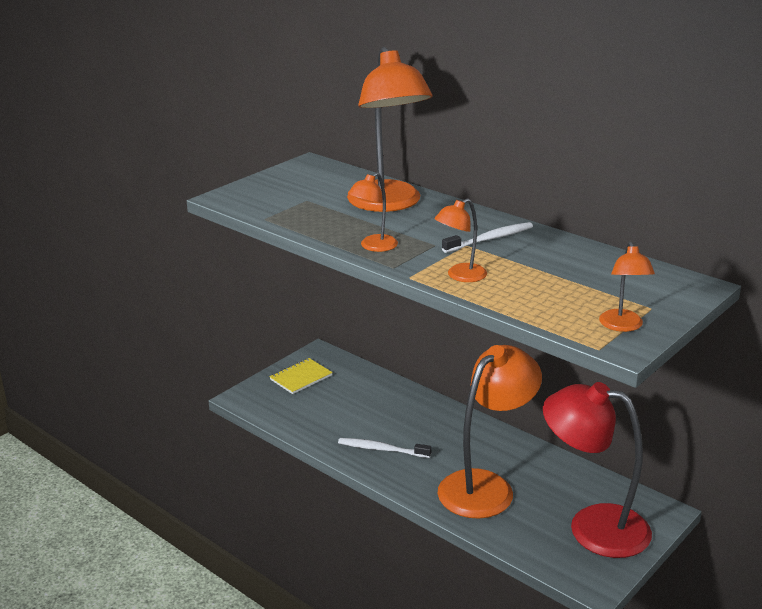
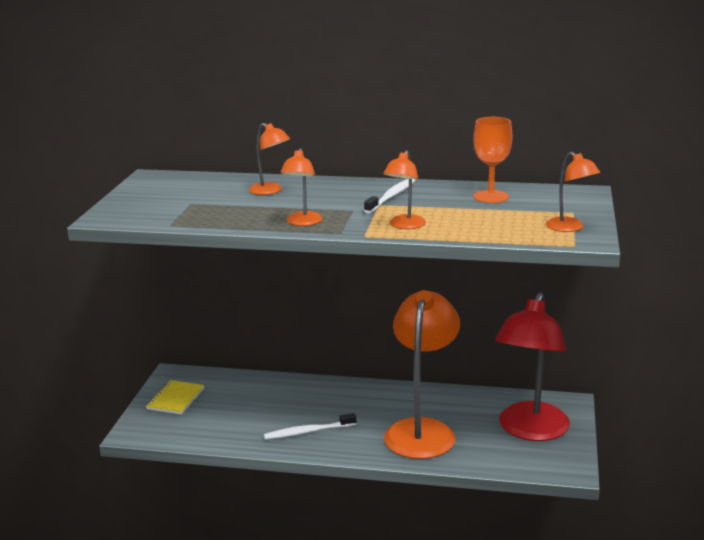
camera: 30 degrees left, 5 degrees down
orange lamp [347,47,433,212] -> orange lamp [249,123,290,195], size x0.46
red lamp [543,382,652,558] -> red lamp turned 60 degrees counterclockwise [495,292,570,441]
none -> orange goblet [473,117,512,203]

